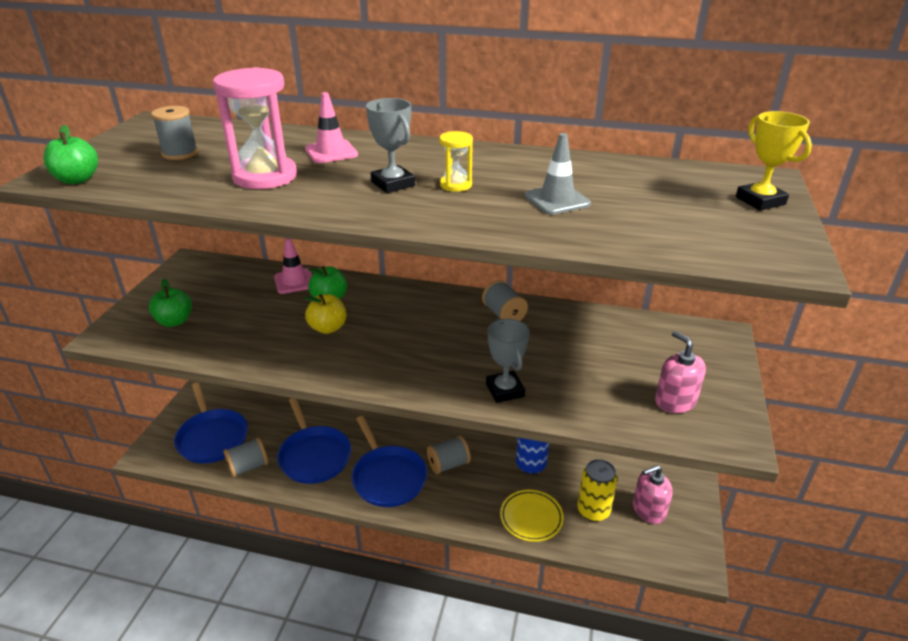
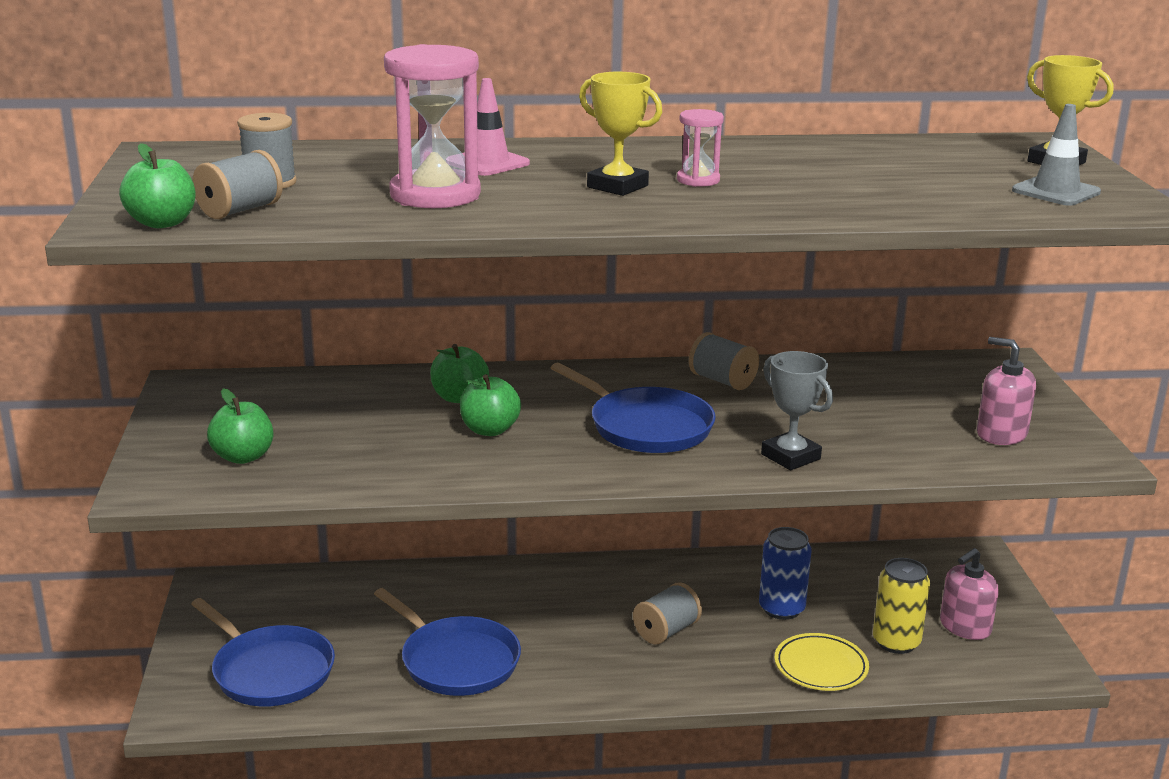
camera: 20 degrees left, 10 degrees down
grey spool [224,437,268,478] -> grey spool moved to [193,150,283,219]
pink traffic cone [274,238,312,294] -> none
yellow apple [305,294,347,334] -> green apple [460,374,521,436]
blue pan [352,416,427,507] -> blue pan moved to [551,362,716,453]
grey trophy [366,98,415,193] -> yellow trophy [579,72,662,196]
yellow hourglass [439,131,473,192] -> pink hourglass [677,109,724,187]
grey traffic cone [524,133,591,215] -> grey traffic cone moved to [1012,104,1101,206]

